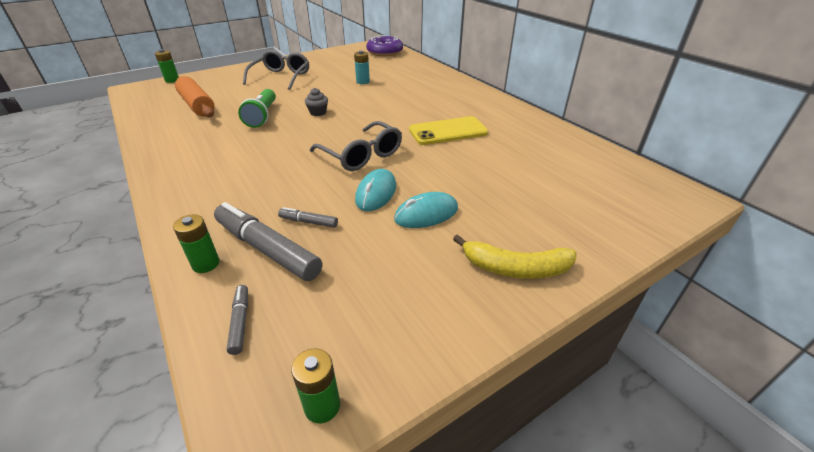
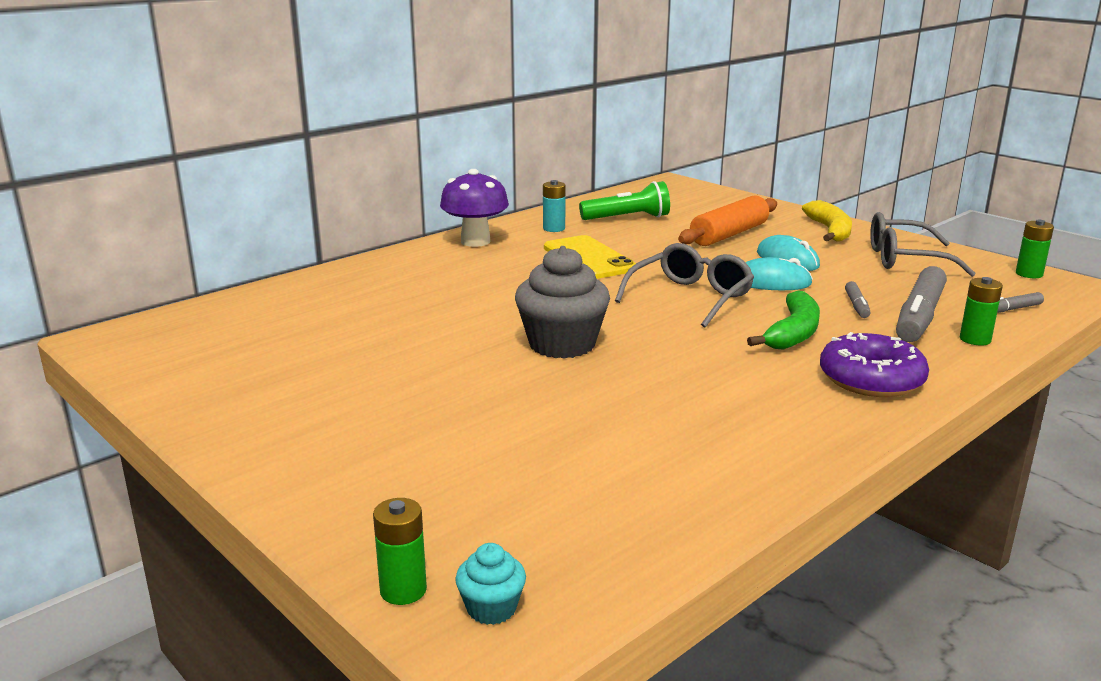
camera: 100 degrees left, 15 degrees down
orange rolling pin [175,76,215,117] -> orange rolling pin moved to [678,196,777,246]
green flashlight [238,89,276,128] -> green flashlight moved to [579,181,670,220]
grey glasses [243,50,309,90] -> grey glasses moved to [870,212,976,277]
grey cupcake [305,88,328,116] -> grey cupcake [515,246,610,359], size x2.13
turquoise battery [354,51,370,84] -> turquoise battery moved to [543,180,566,232]
purple donut [366,35,403,56] -> purple donut moved to [820,332,929,397]
none -> purple mushroom [440,169,509,247]
none -> turquoise cupcake [455,543,526,625]
none -> green banana [747,290,820,350]

